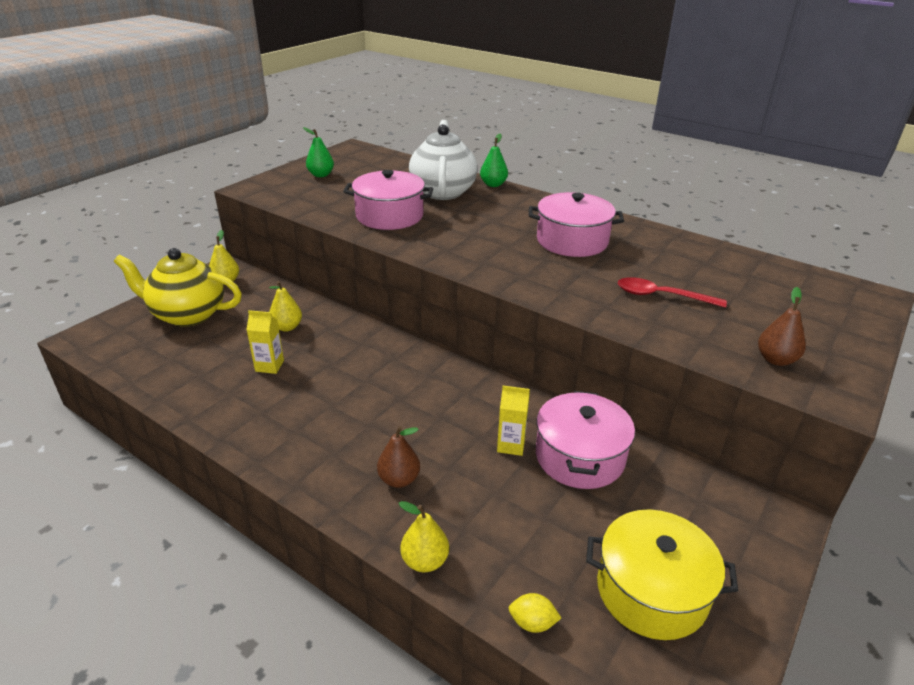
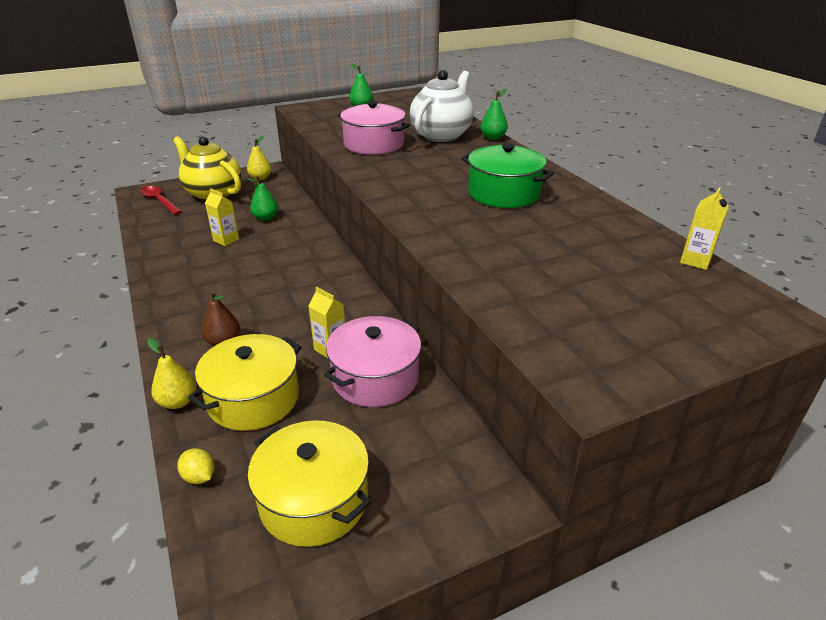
camera: 30 degrees right, 0 degrees up
yellow pear [269,281,302,332] -> green pear [246,176,278,221]
pink pot [529,192,624,257] -> green pot [461,144,554,208]
red spoon [618,277,727,308] -> red spoon moved to [140,186,182,215]
brown pear [758,287,806,366] -> none
none -> yellow pot [188,334,302,431]
none -> yellow carton [680,187,729,270]

